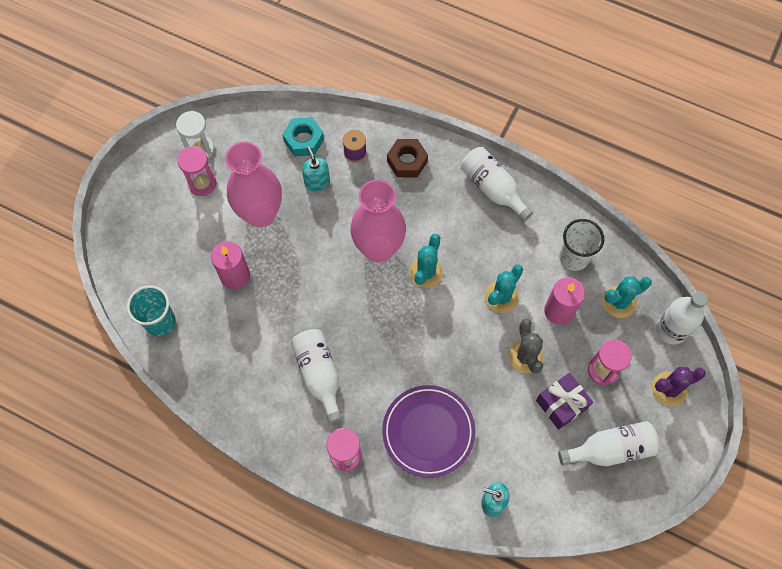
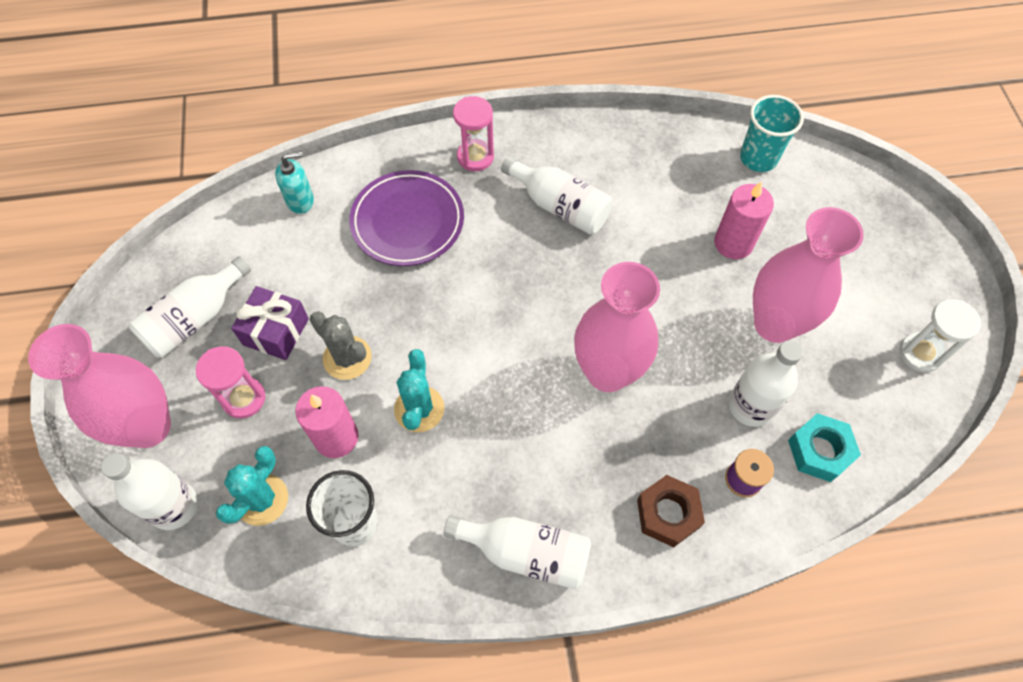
camera: 145 degrees right, 5 degrees down
pink hourglass [177,146,216,196] -> none
turquoise soap dispenser [302,147,330,192] -> white bottle [729,340,803,427]
turquoise cactus [409,233,443,288] -> none
purple cactus [652,367,706,407] -> pink vase [28,324,171,448]

